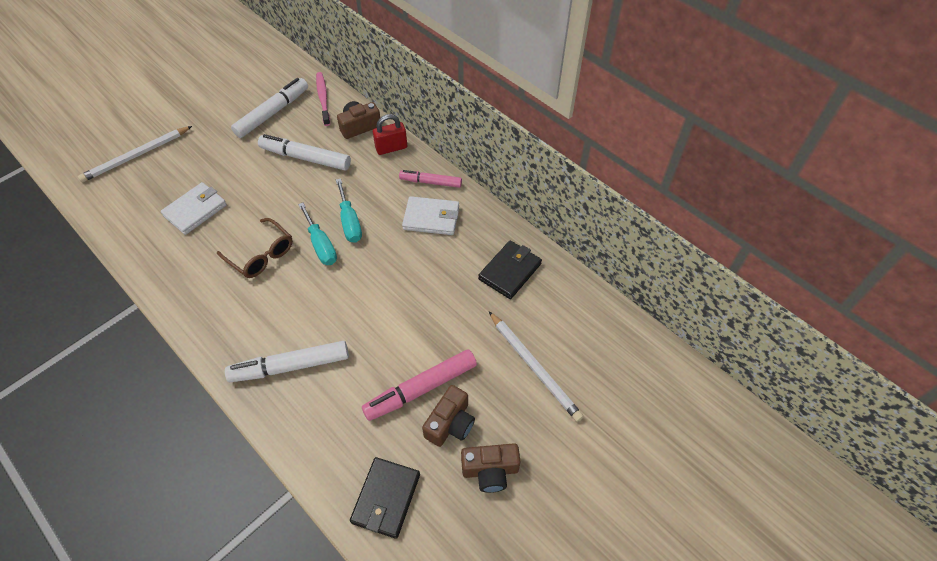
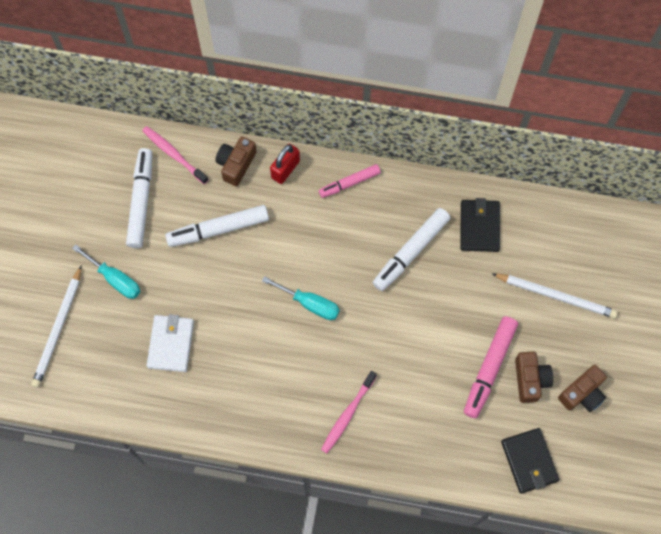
camera: 35 degrees left, 15 degrees up
brown glasses [217,218,293,278] -> none
white marker [225,341,349,382] -> white marker moved to [373,208,450,291]
turquoise screwdriver [336,178,362,243] -> turquoise screwdriver moved to [72,244,141,299]
white wallet [402,196,459,235] -> none
none -> pink toothbrush [321,371,377,453]

